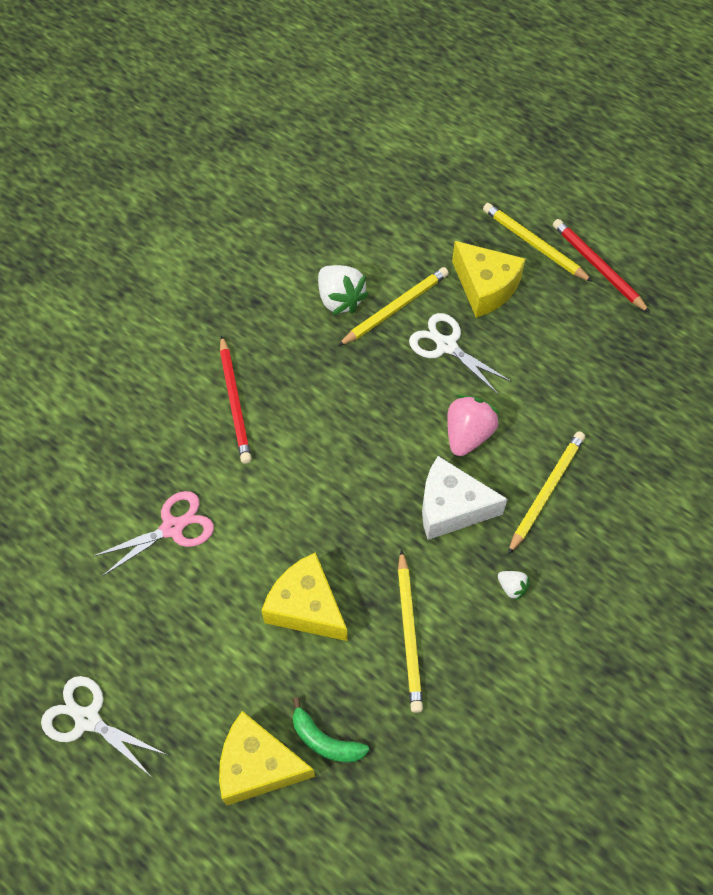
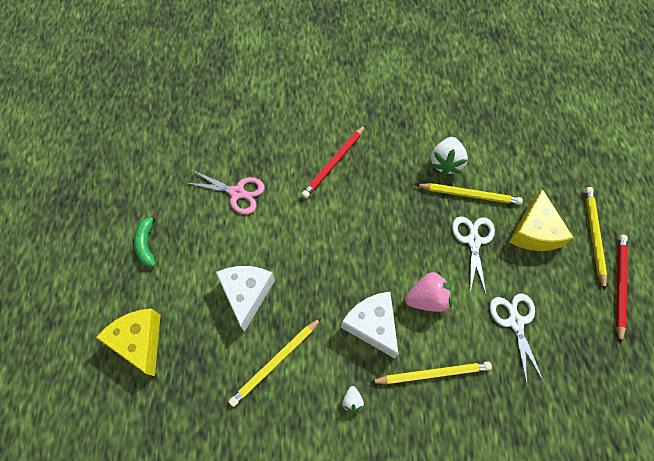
camera: 50 degrees right, 5 degrees up
white scissors [41,676,167,775] -> white scissors moved to [490,293,544,384]
yellow cheese [261,552,348,641] -> white cheese [216,266,275,332]
green banana [293,697,369,763] -> green banana moved to [134,213,158,267]

